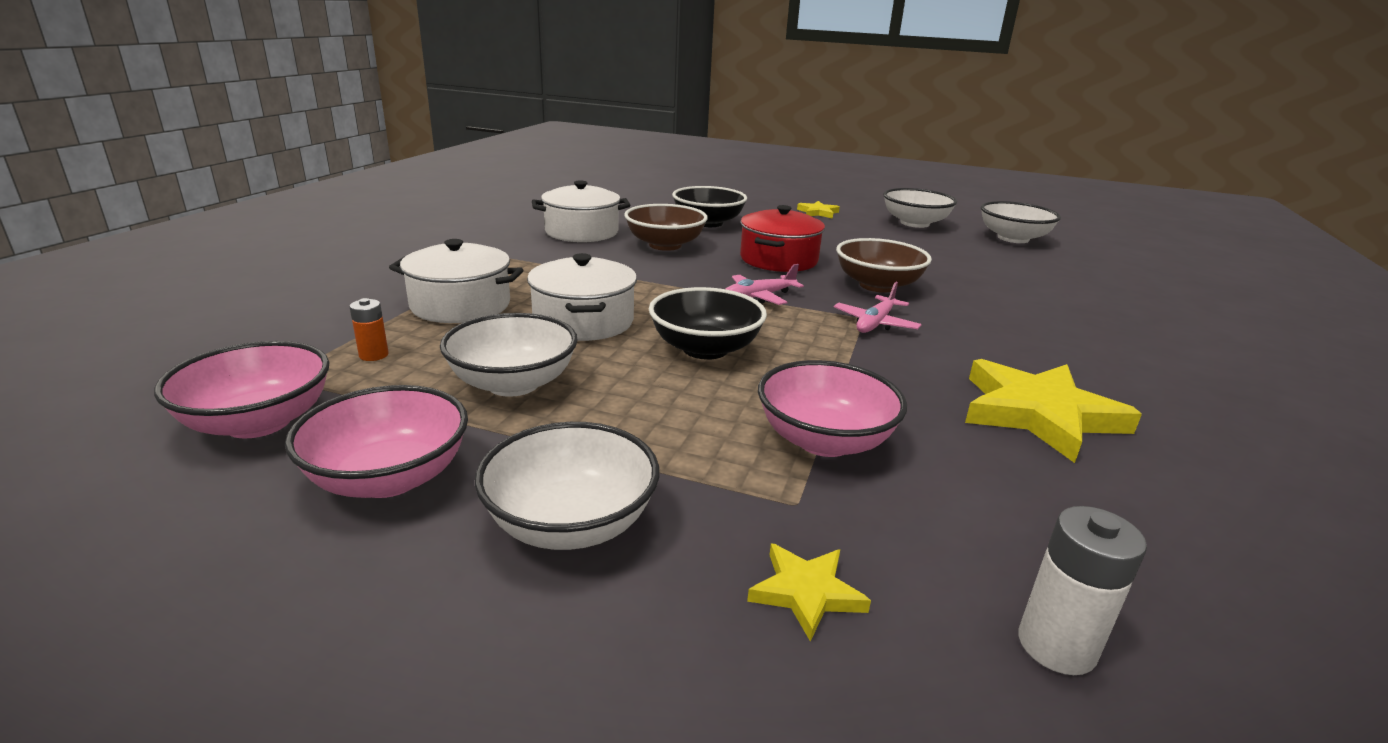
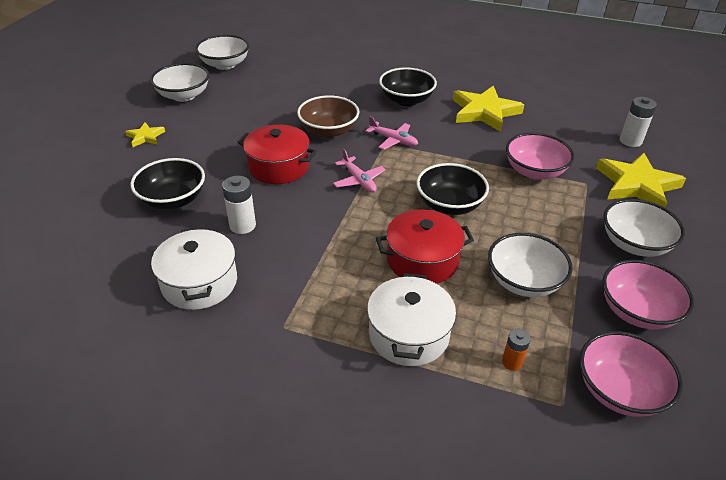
camera: 90 degrees left, 15 degrees up
white pot [527,253,637,341] -> red pot [376,209,474,284]
brown bowl [624,204,708,251] -> white battery [222,176,256,234]
yellow star [747,543,871,642] -> yellow star [596,153,686,208], size x2.03
none -> black bowl [379,67,437,106]

